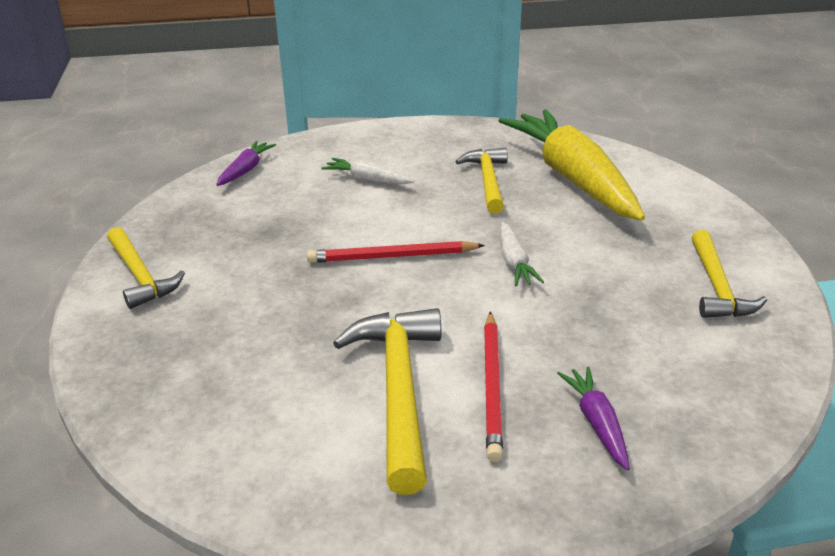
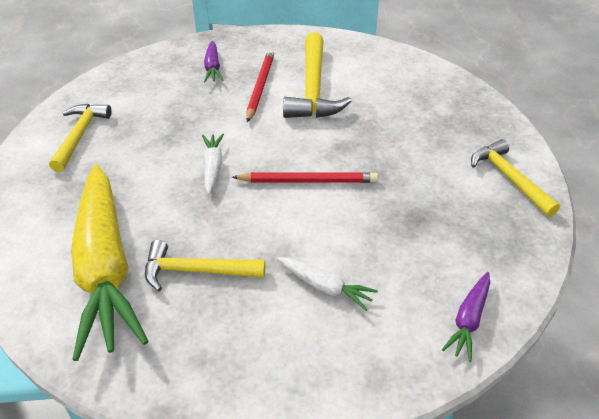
camera: 175 degrees left, 10 degrees up
yellow hammer [455,147,508,214] -> yellow hammer turned 90 degrees clockwise [145,240,265,291]

